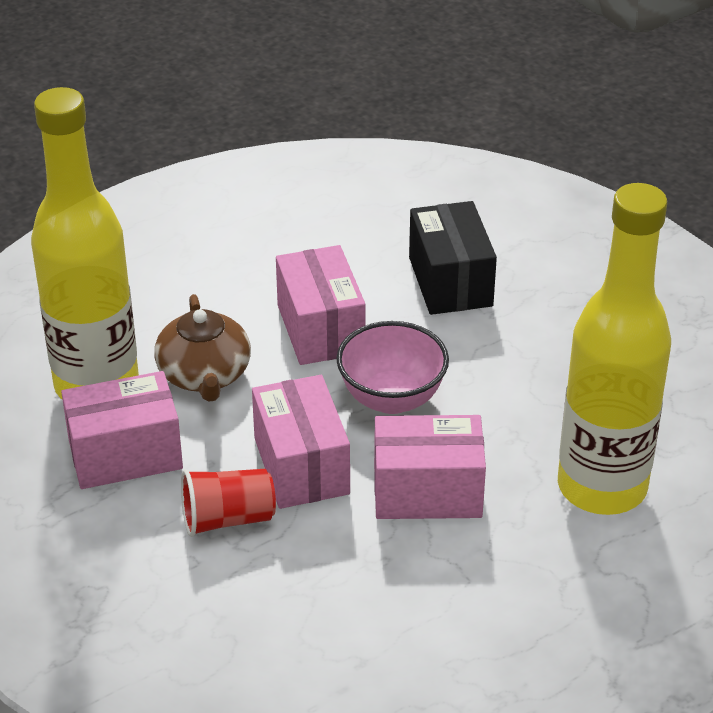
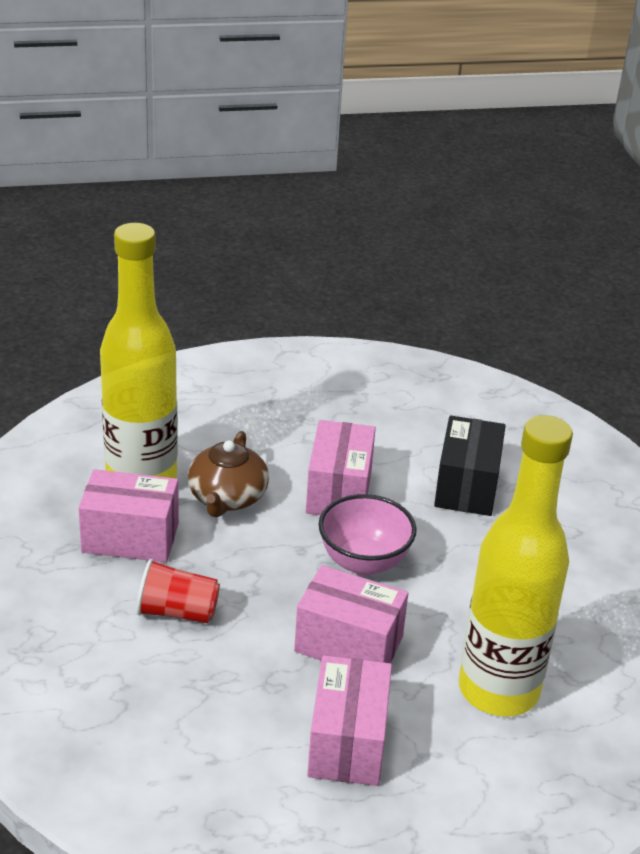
camera: 20 degrees right, 5 degrees down
pink box [252,375,350,509] -> pink box moved to [307,655,392,786]

